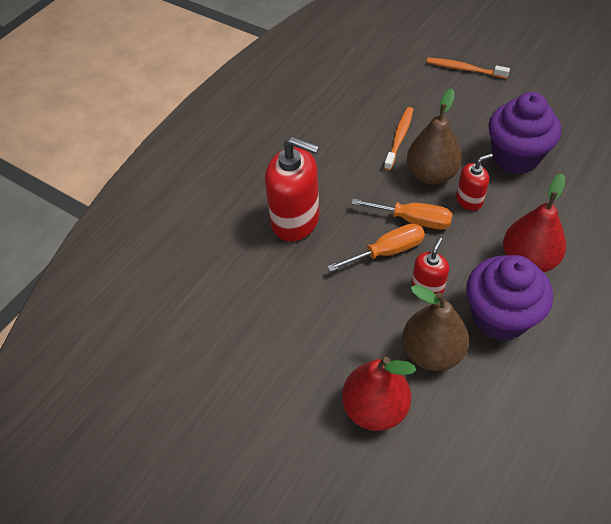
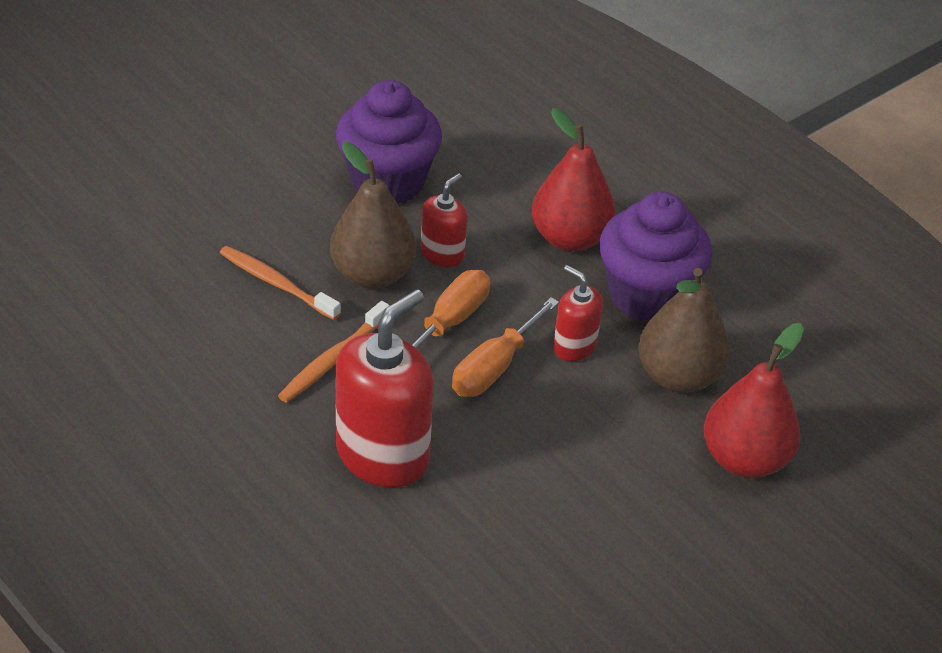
camera: 80 degrees left, 10 degrees down
orange screwdriver [327,223,425,272] -> orange screwdriver turned 135 degrees counterclockwise [452,297,559,397]
orange toothbrush [427,58,510,79] -> orange toothbrush moved to [278,301,390,403]
red soap dispenser [456,154,493,211] -> red soap dispenser turned 45 degrees clockwise [421,173,467,267]

